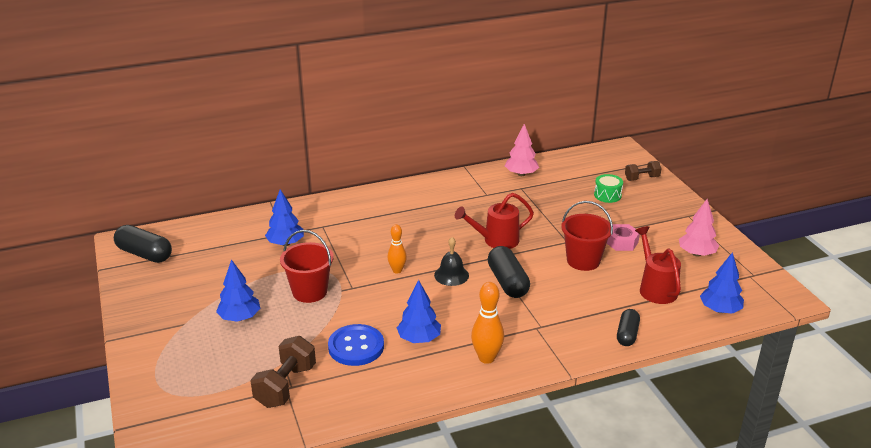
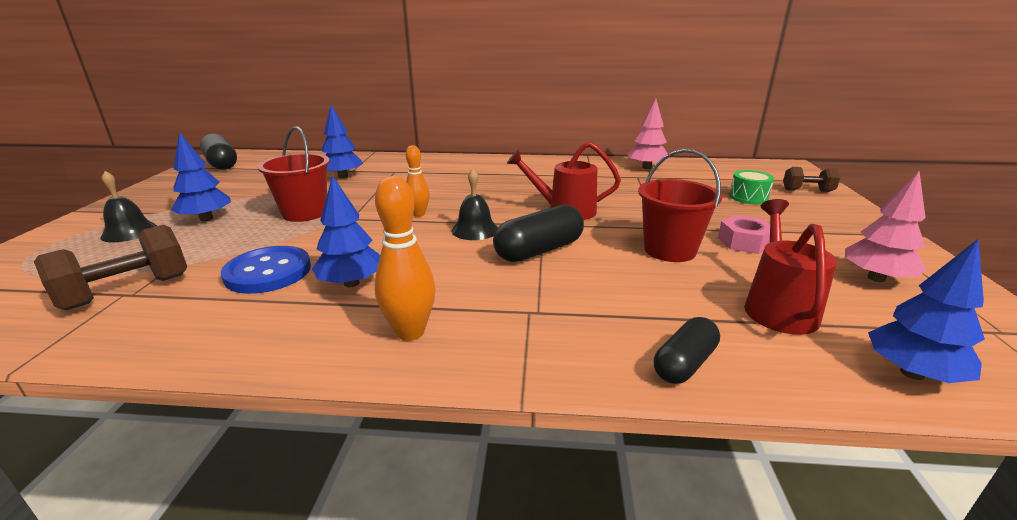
camera: 25 degrees right, 5 degrees down
black capsule [488,246,530,298] -> black capsule turned 45 degrees clockwise [493,205,584,262]
none -> black bell [100,171,157,242]

